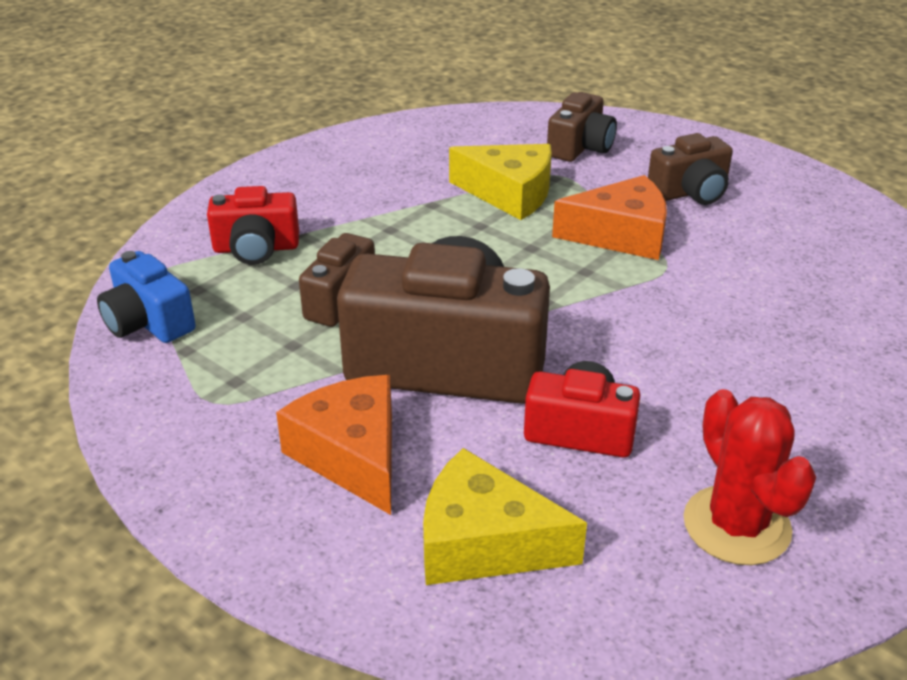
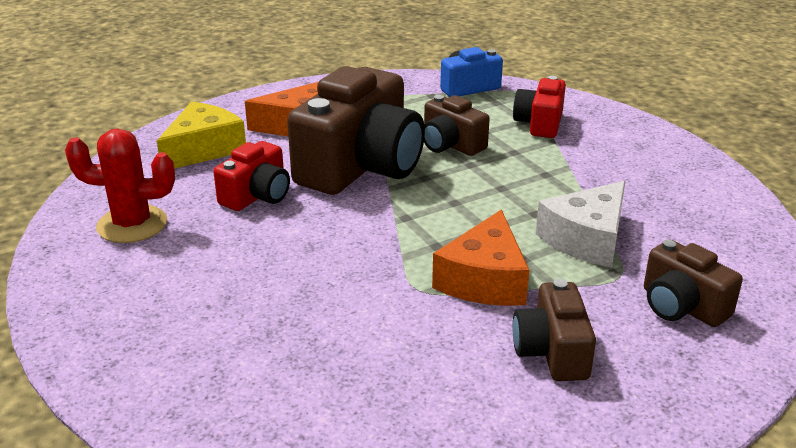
camera: 110 degrees right, 5 degrees down
yellow cheese [449,144,552,220] -> white cheese [536,181,626,268]

